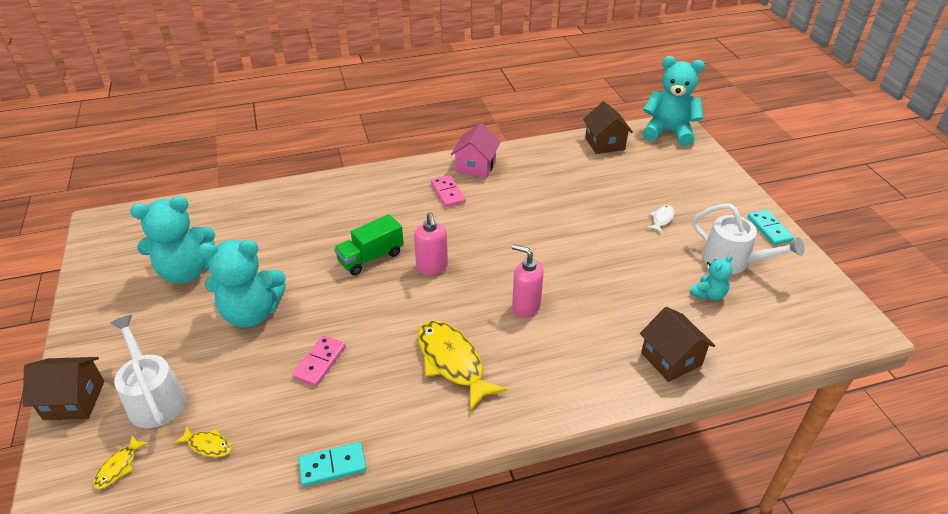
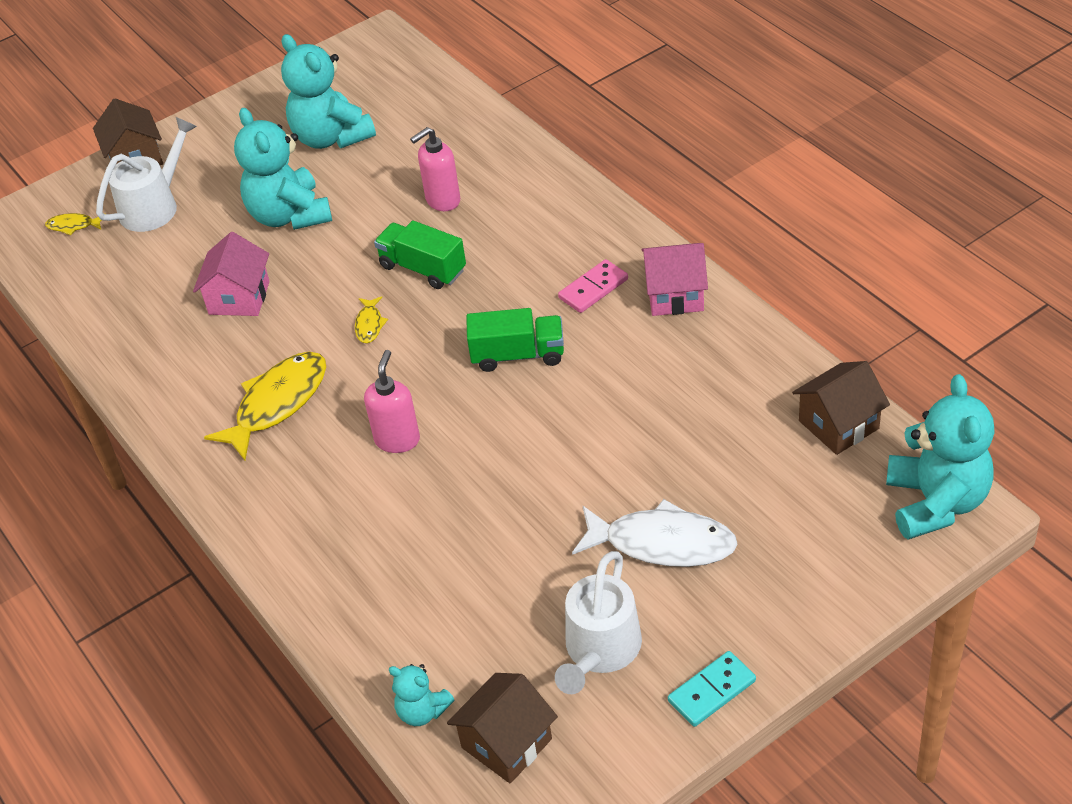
camera: 75 degrees right, 5 degrees up
yellow fish [173,426,232,457] -> yellow fish moved to [355,297,388,343]
pink domino [292,335,346,386] -> pink house [193,232,270,316]
turquoise domino [298,442,366,487] -> none
pink soap dispenser [414,212,448,275] -> pink soap dispenser moved to [410,127,460,211]
brown house [640,307,715,382] -> brown house moved to [447,673,558,784]
white fish [647,205,675,233] -> white fish [572,499,738,567], size x2.16
turquoise teddy bear [689,255,733,300] -> turquoise teddy bear moved to [389,664,455,726]
none -> green truck [466,308,564,372]

